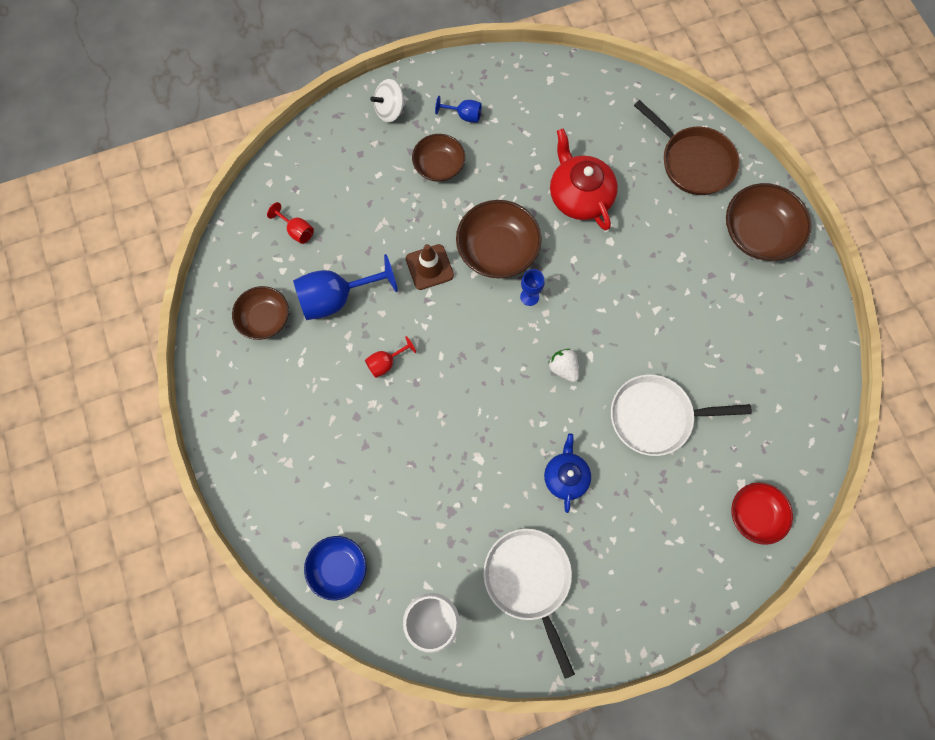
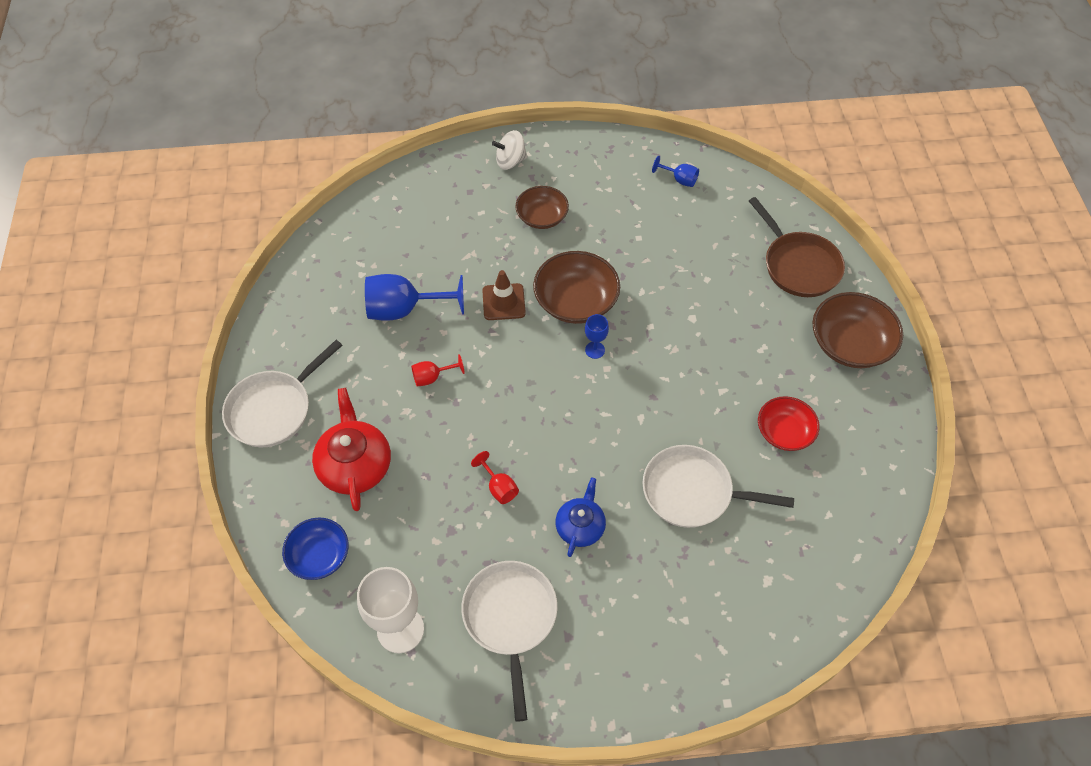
camera: 15 degrees right, 15 degrees down
brown bowl [232,286,289,340] -> none
red goblet [267,202,314,244] -> red goblet moved to [471,451,519,504]
blue goblet [435,96,482,122] -> blue goblet moved to [652,156,699,187]
white strawberry [548,349,579,382] -> none
red teapot [550,128,618,230] -> red teapot moved to [312,388,391,511]
red bowl [731,482,793,545] -> red bowl moved to [758,396,820,451]
none -> white pan [222,340,343,447]

